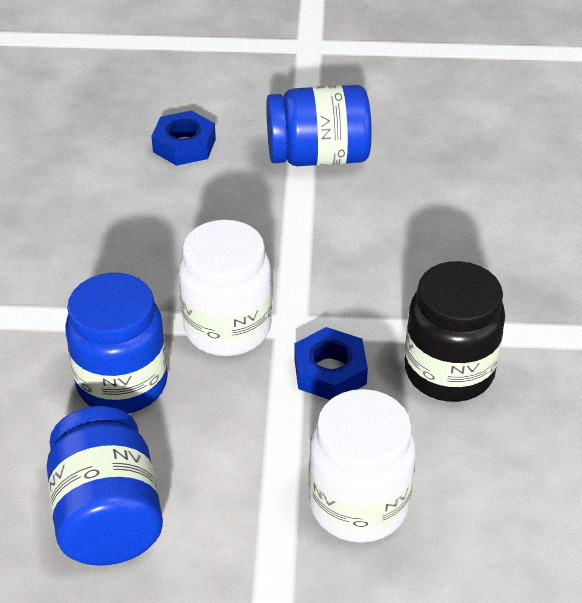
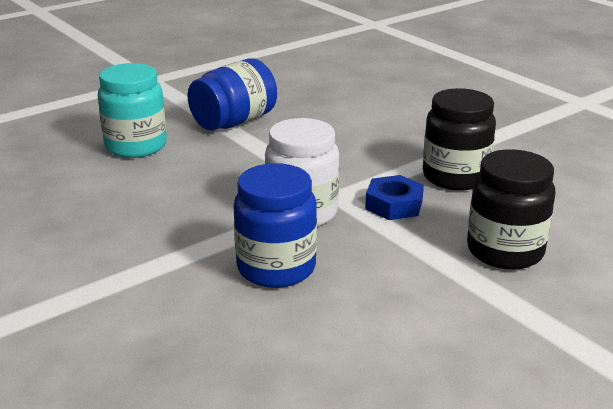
camera: 40 degrees left, 15 degrees down
blue jar [47,406,163,566] -> none
blue nut [151,110,216,166] -> turquoise jar [98,63,167,158]
white jar [309,389,416,543] -> black jar [467,149,556,270]

